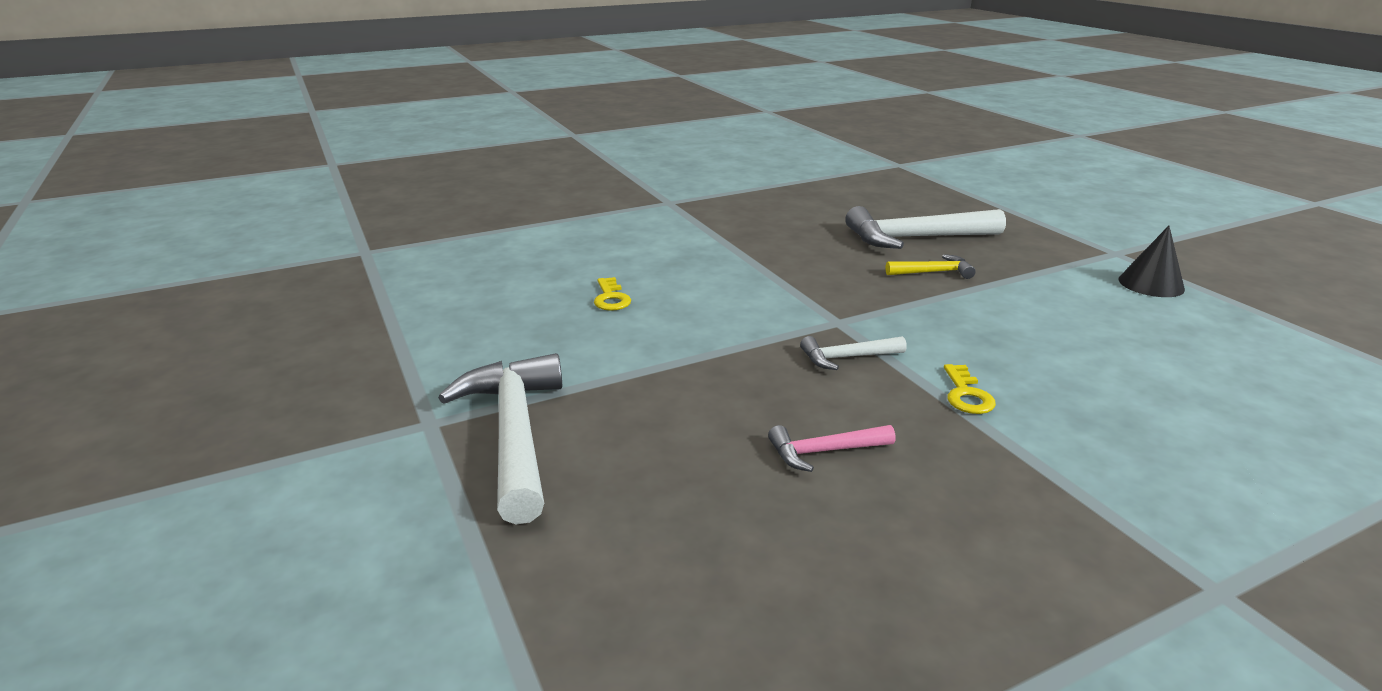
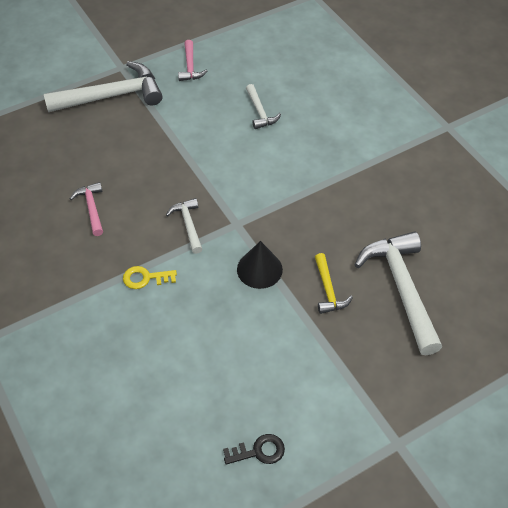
camera: 85 degrees right, 25 degrees up
yellow key [594,277,631,311] -> white hammer [246,84,281,129]
black cone [1118,226,1185,297] -> black cone moved to [237,241,283,289]
none -> pink hammer [178,40,207,81]
none -> black key [223,434,285,465]

